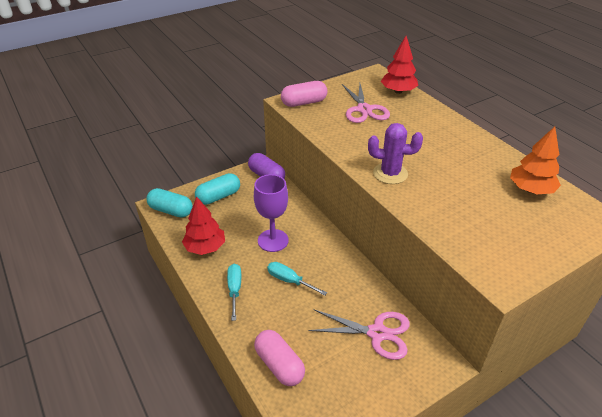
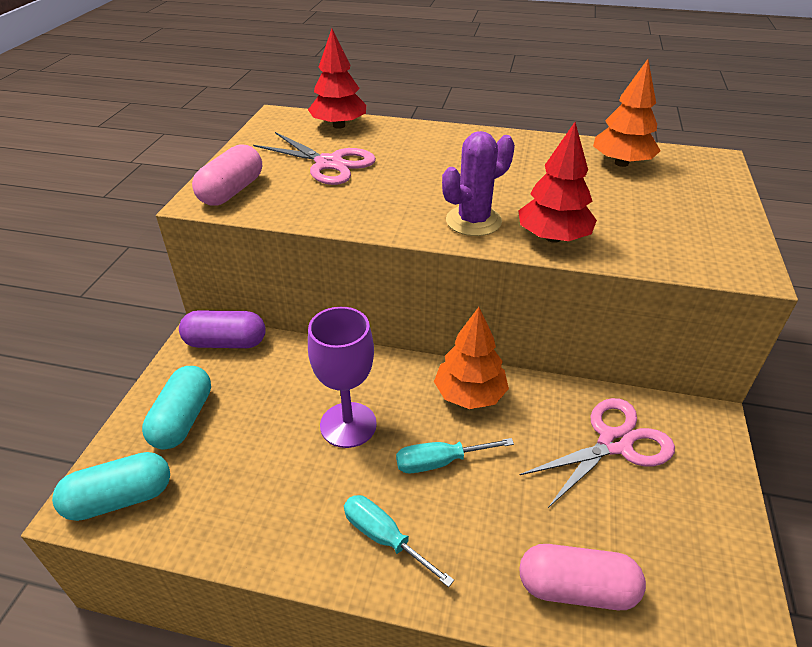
camera: 45 degrees left, 0 degrees up
red tree [182,196,225,255] -> red tree moved to [518,122,597,243]
none -> orange tree [434,307,509,409]

